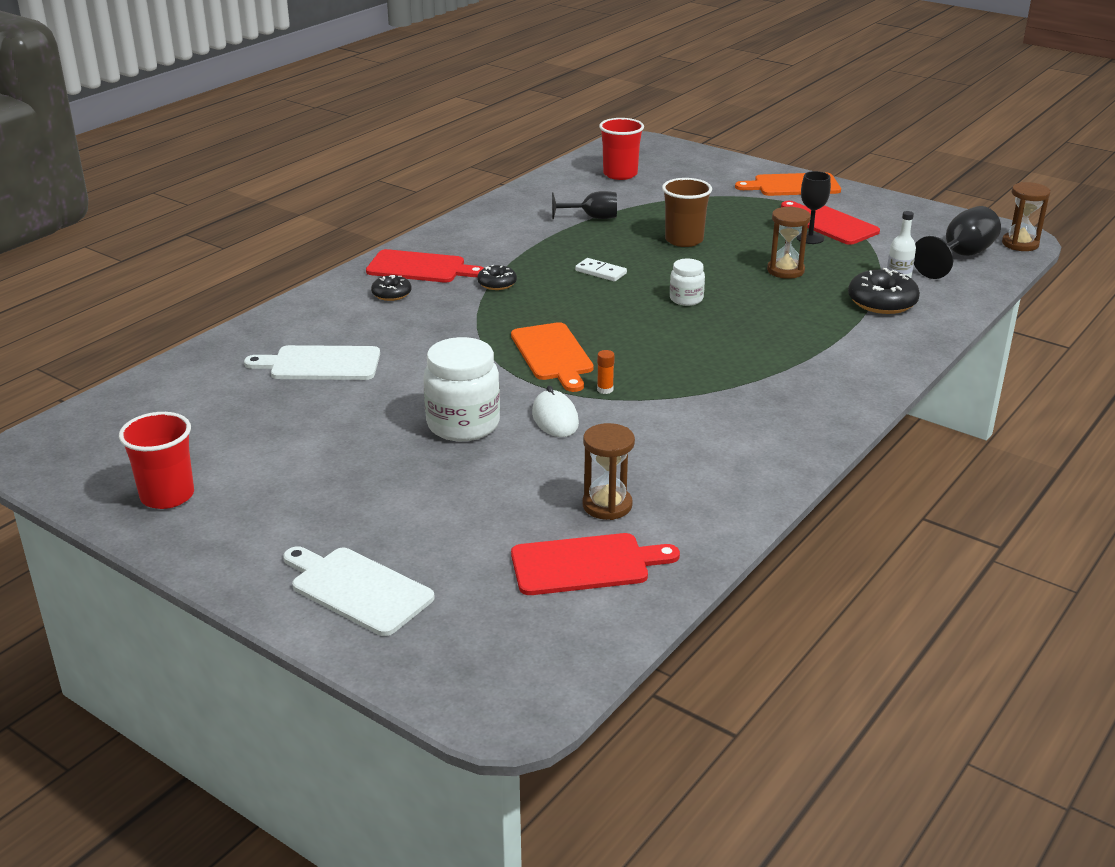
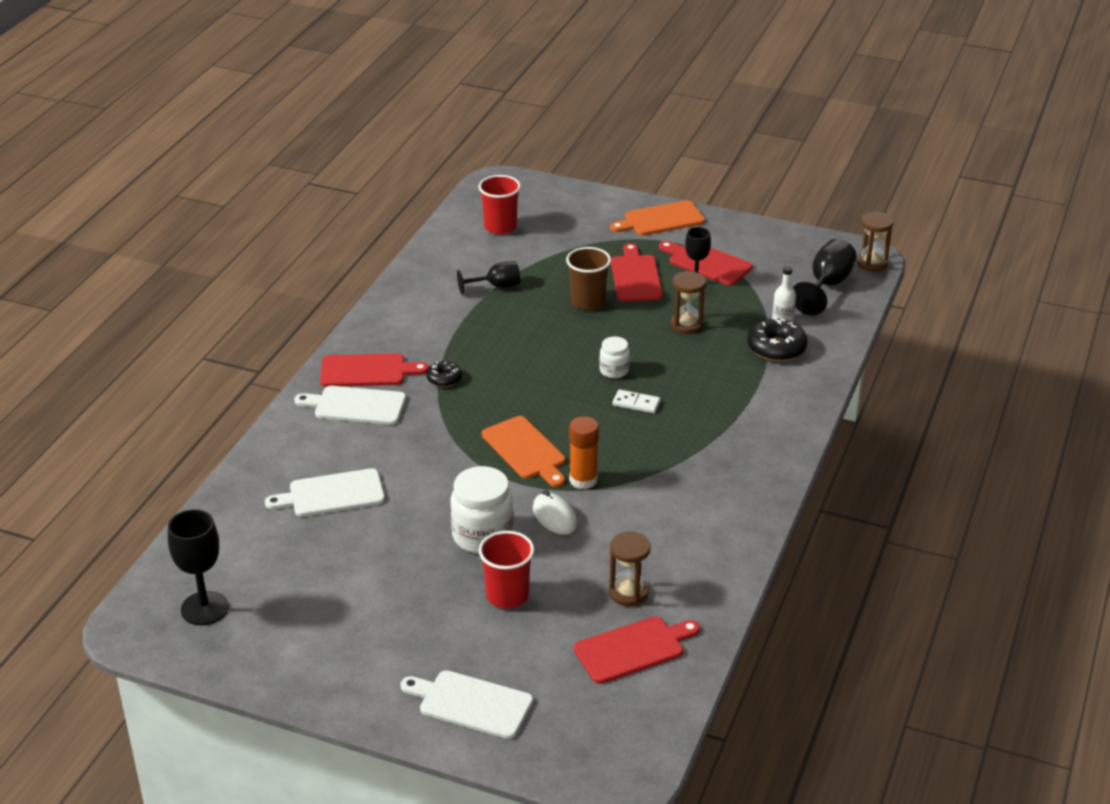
camera: 15 degrees left, 5 degrees up
red cup [119,412,194,509] -> red cup moved to [479,531,535,609]
black donut [371,275,412,301] -> white cutting board [294,386,406,425]
white domino [575,258,627,282] -> white domino moved to [613,390,660,413]
orange glue stick [597,350,615,394] -> orange glue stick [569,416,599,489], size x2.04
none -> black goblet [168,509,229,625]
none -> red cutting board [611,243,663,301]

